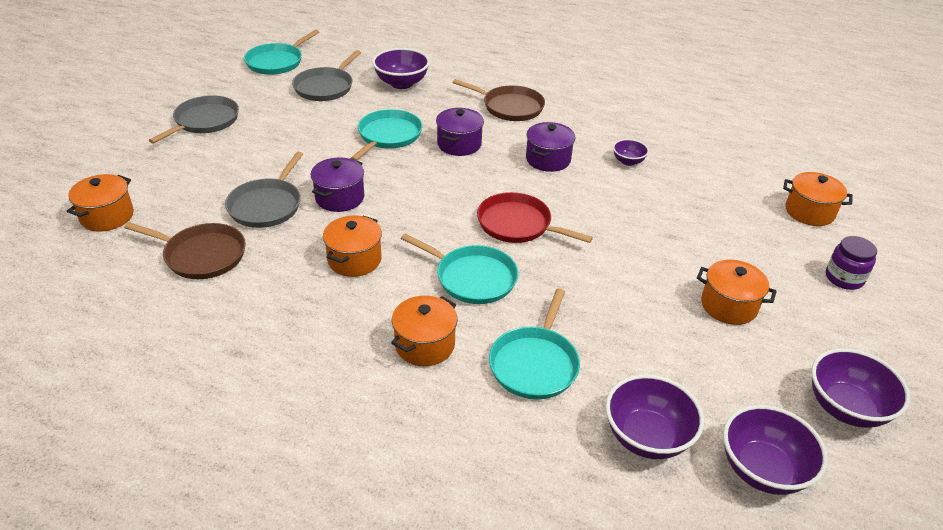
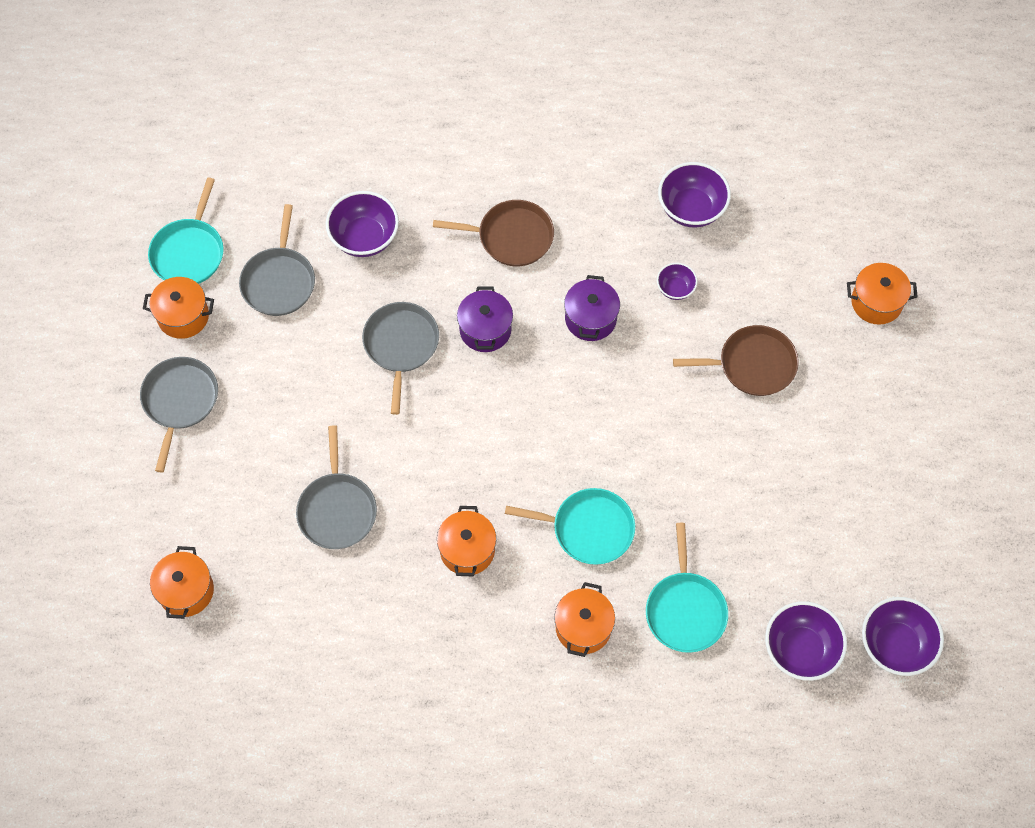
camera: 20 degrees left, 25 degrees up
brown pan [124,222,246,279] -> brown pan moved to [673,325,799,396]
purple pot [311,158,364,212] -> none
turquoise pan [350,109,422,161] -> grey pan [362,302,439,415]
red pan [477,192,593,243] -> none
orange pot [697,260,777,325] -> orange pot moved to [143,277,214,339]
purple bowl [811,348,910,428] -> purple bowl moved to [658,162,731,228]
purple jar [826,236,877,290] -> none

